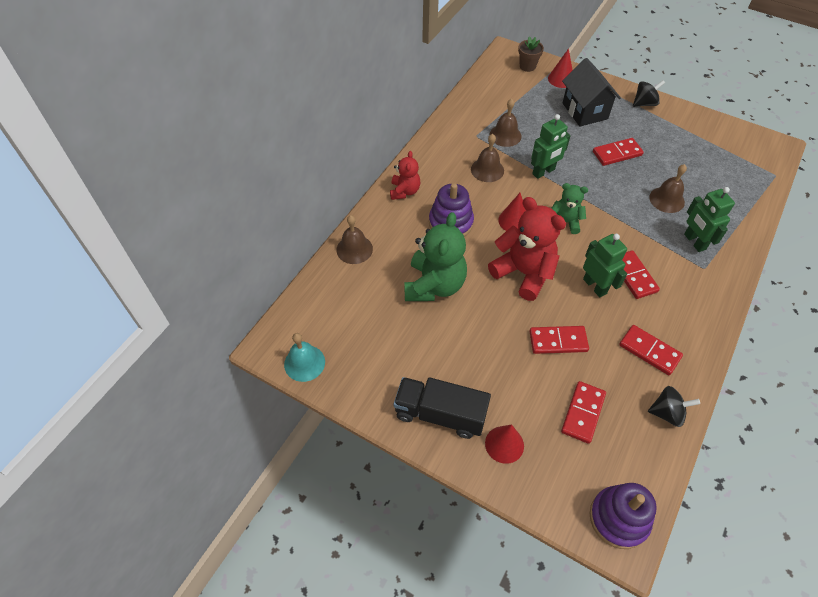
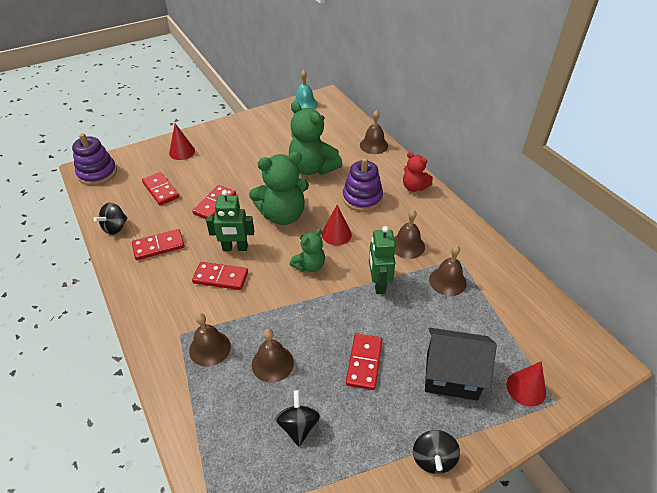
camera: 120 degrees right, 10 degrees down
black truck [394,377,491,439] -> none
red teddy bear [488,197,566,301] -> green teddy bear [249,152,309,225]
brown flower pot [518,36,544,72] -> none
green robot [684,187,735,252] -> brown bell [189,313,231,367]
none -> black spinning top [275,390,320,447]

